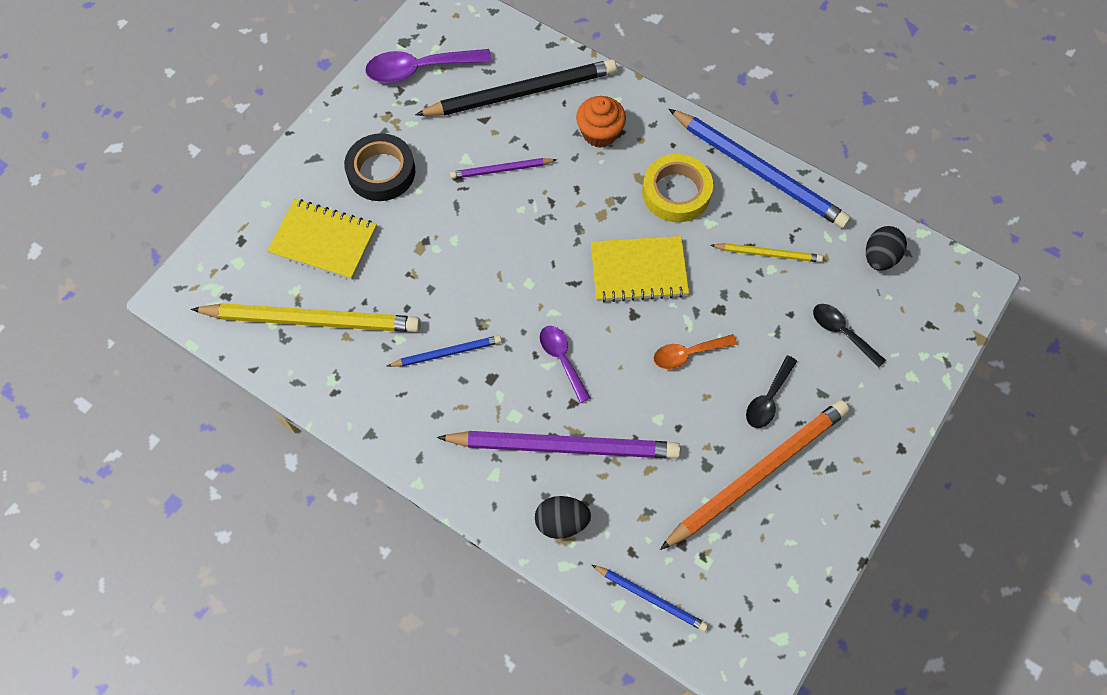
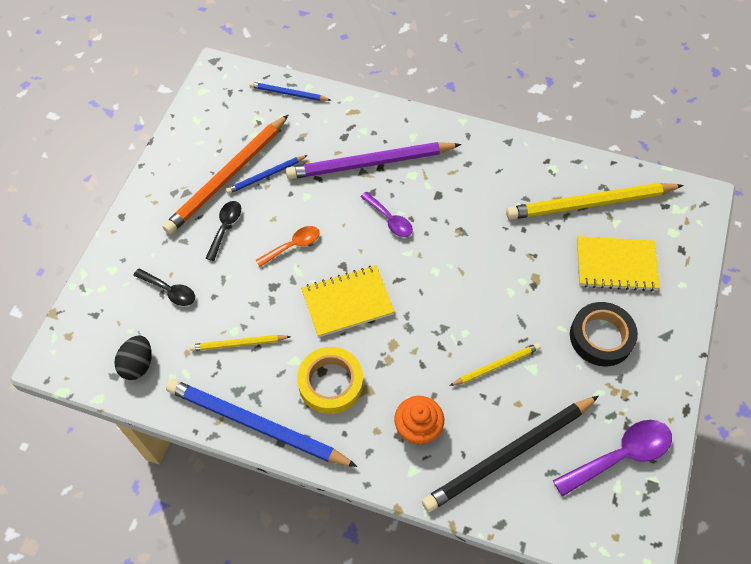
camera: 165 degrees right, 5 degrees down
blue pencil [387,335,502,367] -> blue pencil moved to [226,155,308,194]
purple pencil [450,158,557,179] -> yellow pencil [450,343,540,386]
black egg [535,496,591,539] -> none

